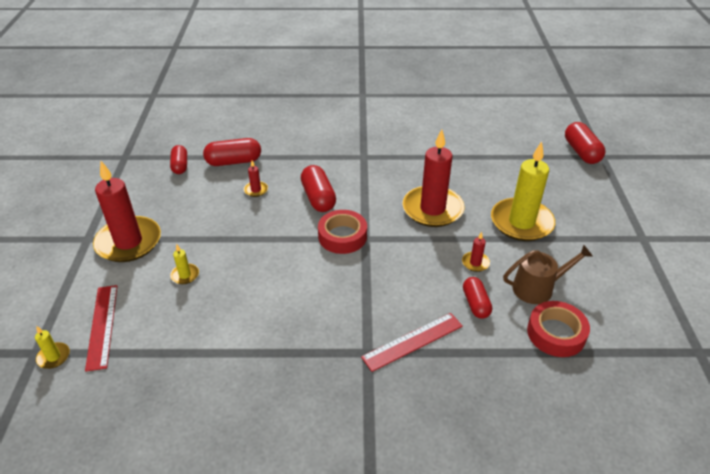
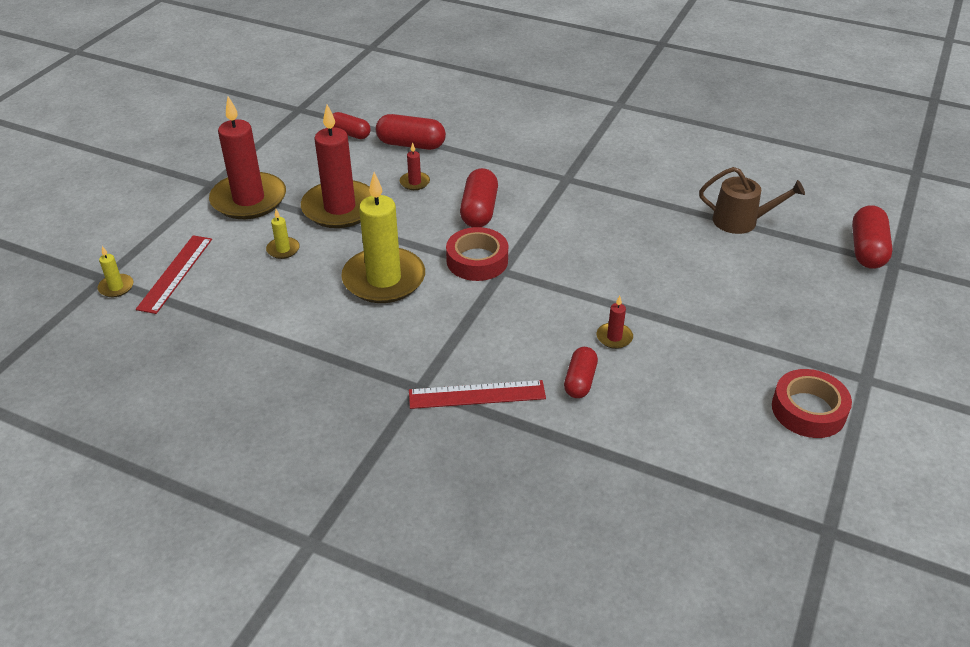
camera: 25 degrees right, 0 degrees up
red capsule [170,145,187,174] -> red capsule turned 75 degrees counterclockwise [333,112,371,139]
red candle [402,129,464,227] -> red candle moved to [301,105,371,228]
yellow candle [491,141,555,241] -> yellow candle moved to [341,172,425,303]
brown watering can [503,245,593,304] -> brown watering can moved to [699,167,805,234]
red tape [527,301,590,357] -> red tape moved to [772,369,852,438]

